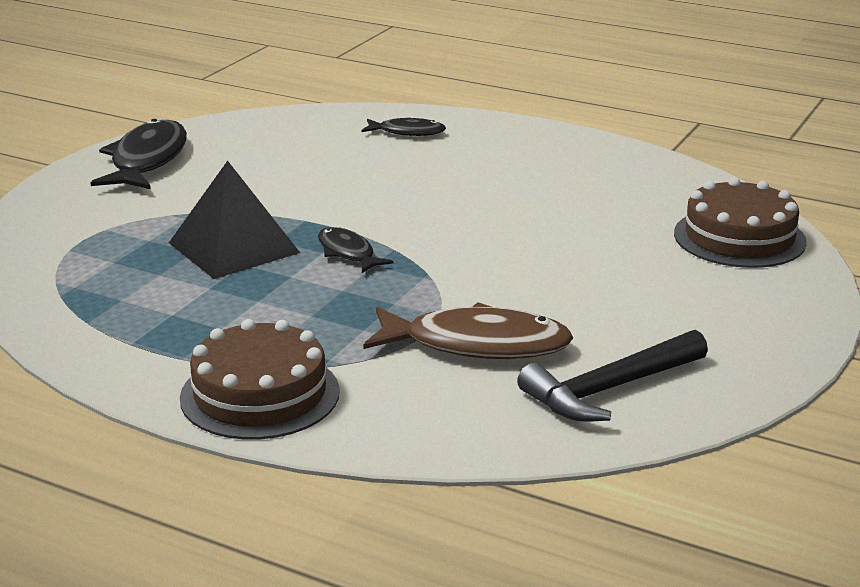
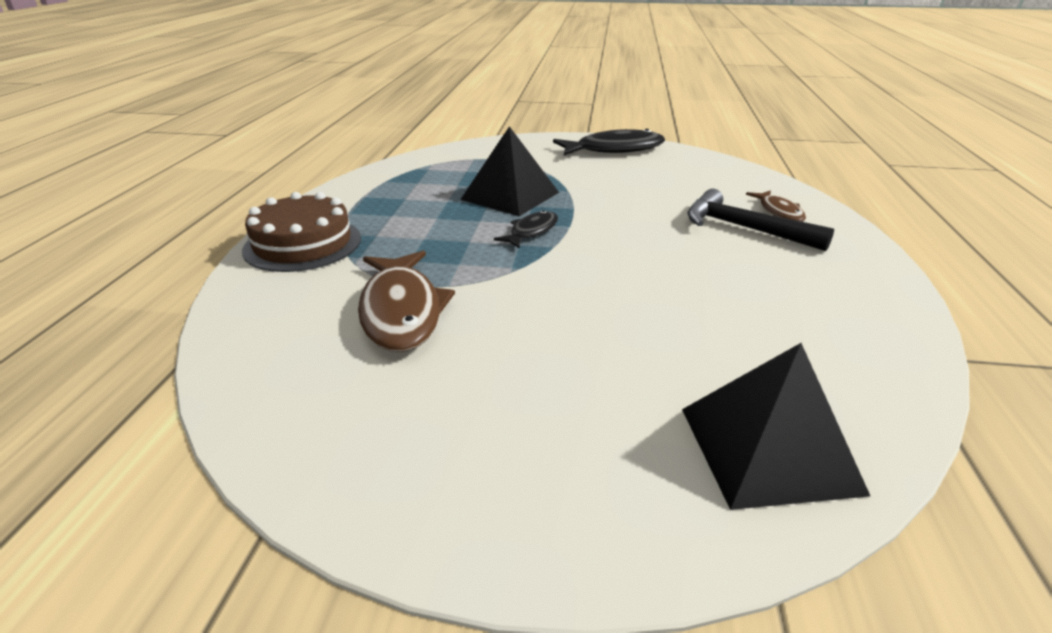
camera: 70 degrees right, 5 degrees up
black fish [361,117,446,136] -> brown fish [746,190,806,222]
black hammer [517,330,708,422] -> black hammer moved to [687,188,834,251]
brown cake [674,177,807,268] -> black pyramid [682,343,870,510]

